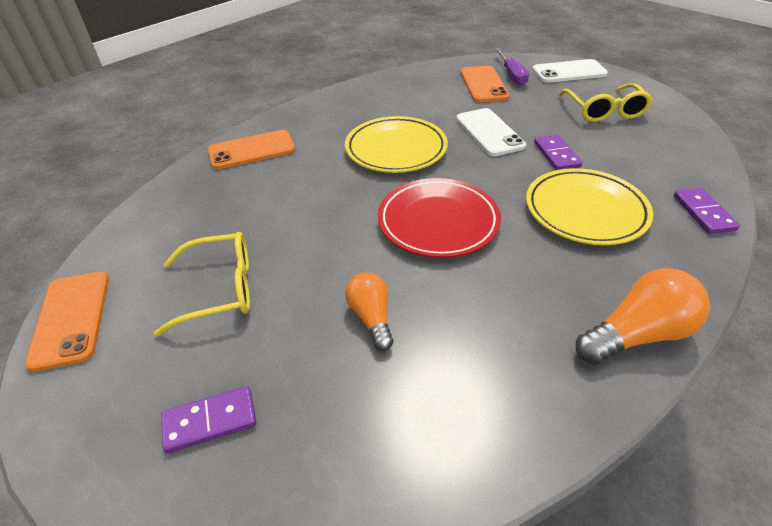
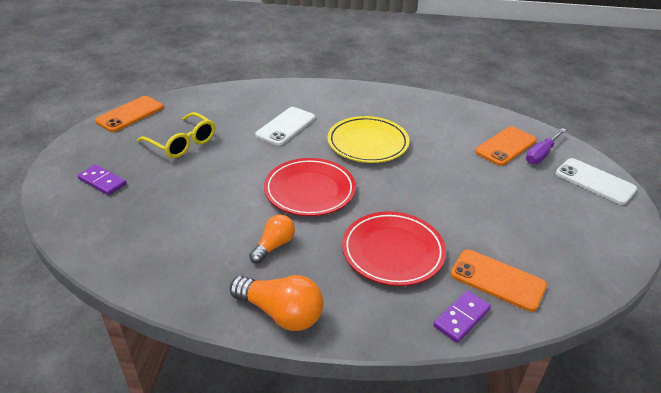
camera: 50 degrees right, 5 degrees down
orange phone [208,130,295,170] -> orange phone moved to [451,250,547,312]
orange light bulb [345,272,394,351] -> orange light bulb moved to [249,214,295,263]
white phone [456,108,526,156] -> white phone moved to [255,107,315,146]
yellow plate [526,168,653,245] -> red plate [342,212,446,286]
purple domino [534,134,582,170] -> none
yellow glasses [559,83,653,122] -> none

